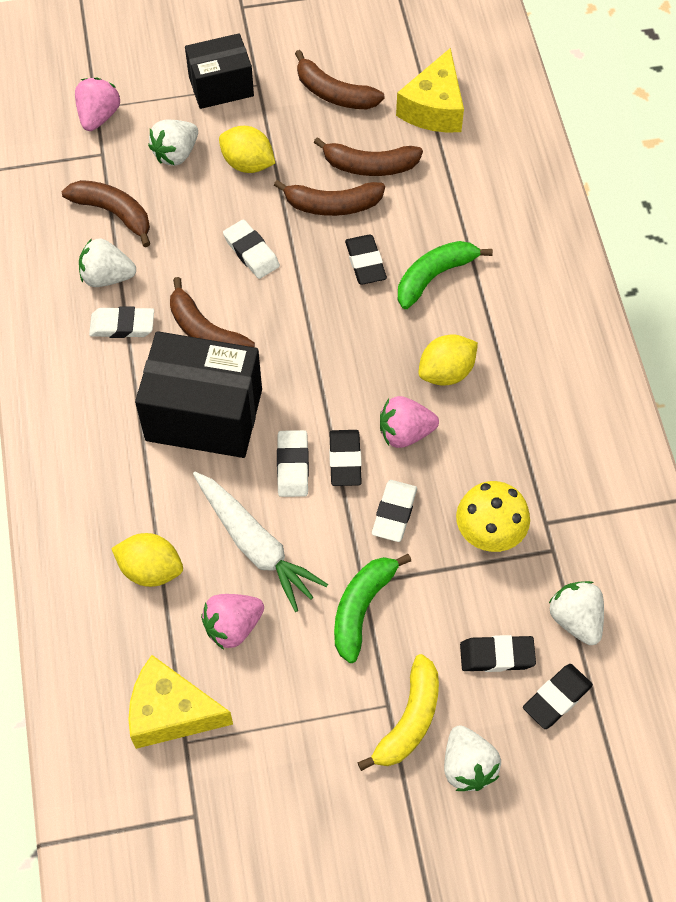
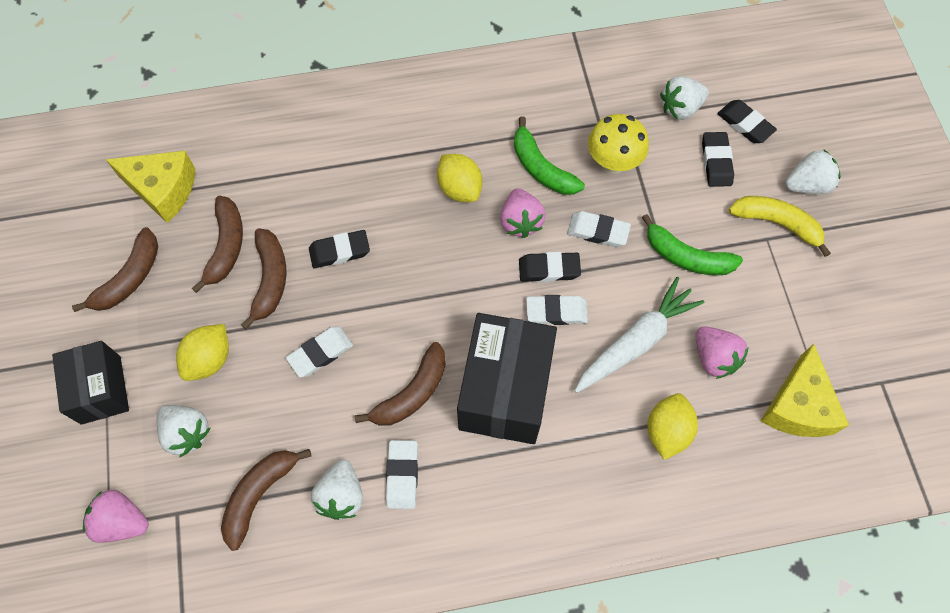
camera: 90 degrees left, 5 degrees up
green banana [398,241,493,309] -> green banana moved to [514,117,585,195]

